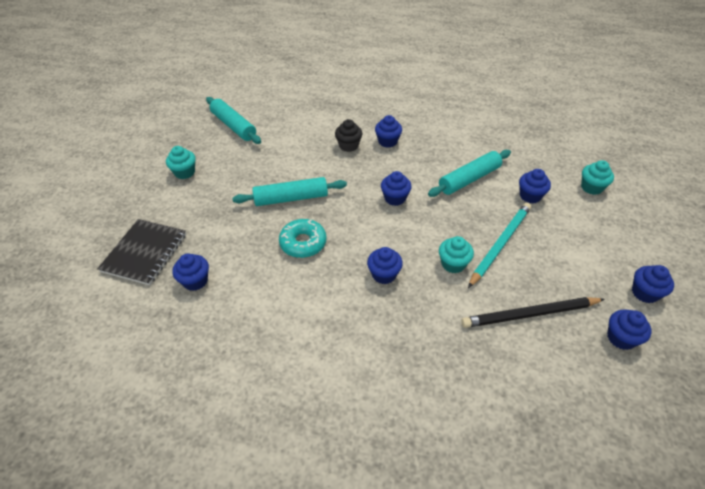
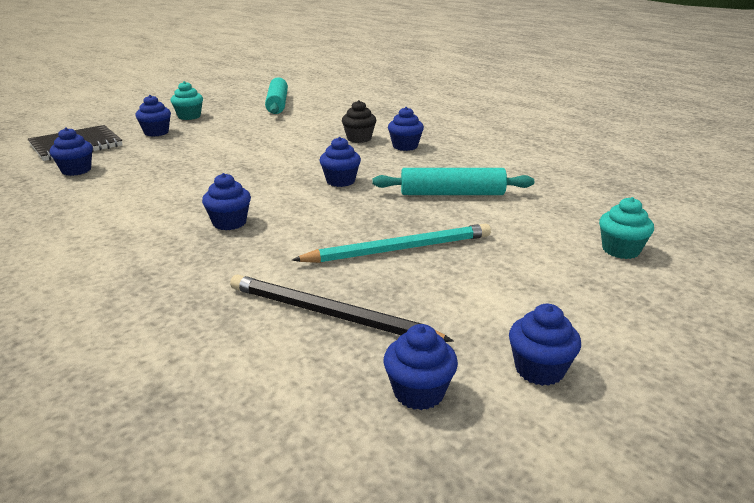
camera: 35 degrees right, 20 degrees down
turquoise rolling pin [232,177,347,206] -> none
turquoise donut [279,219,327,258] -> none
turquoise cupcake [439,236,474,273] -> none
blue cupcake [519,169,551,203] -> blue cupcake moved to [135,95,171,136]

